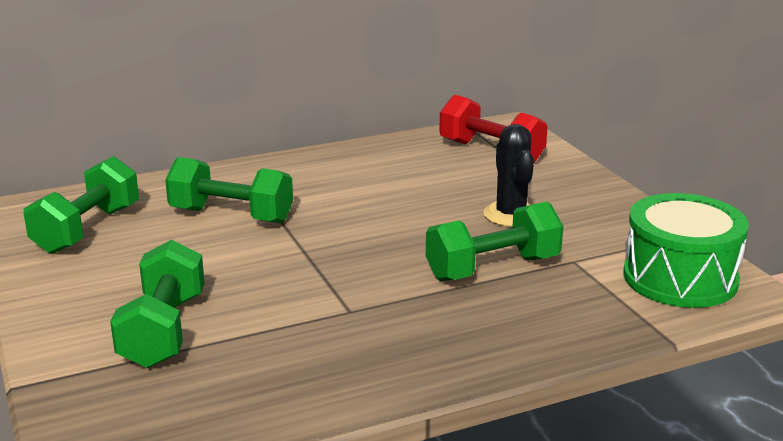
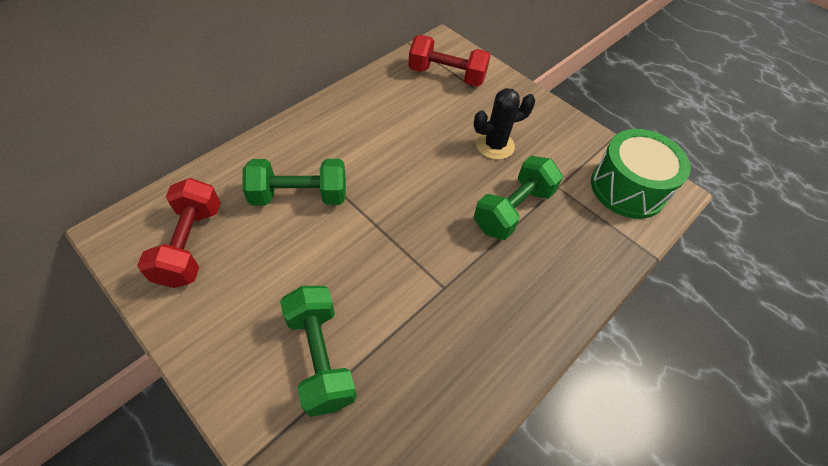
camera: 25 degrees left, 30 degrees up
green dumbbell [24,156,139,254] -> red dumbbell [137,178,221,288]
black cactus [483,124,534,227] -> black cactus turned 75 degrees counterclockwise [473,88,535,160]

